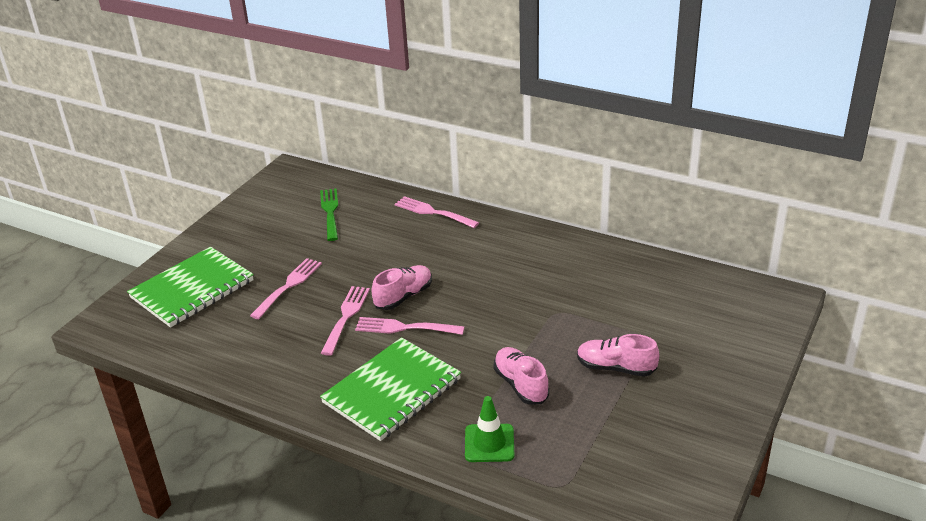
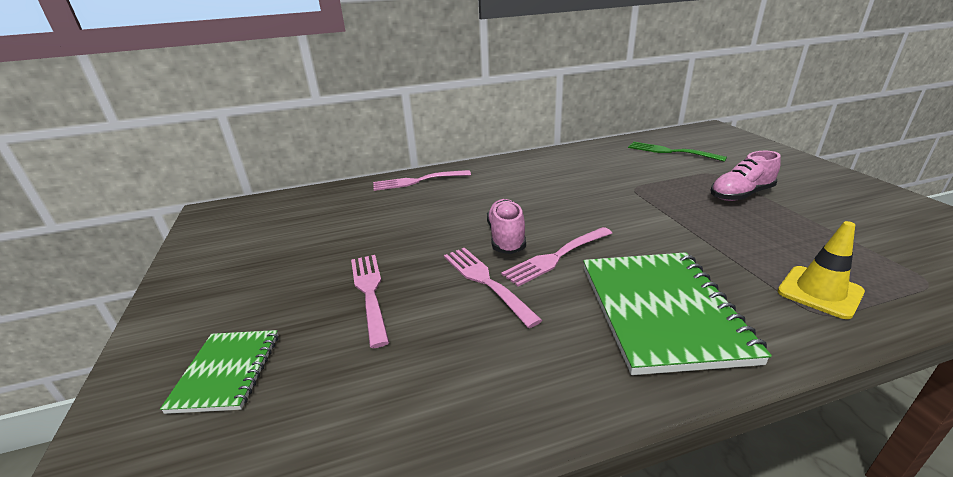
camera: 45 degrees left, 5 degrees down
green notebook [127,247,254,328] -> green notebook [160,330,278,414], size x0.56
green fork [320,188,338,241] -> green fork moved to [628,142,727,162]
green traffic cone [465,396,515,462] -> yellow traffic cone [777,221,865,319]
pink shoe [493,347,549,405] -> none

